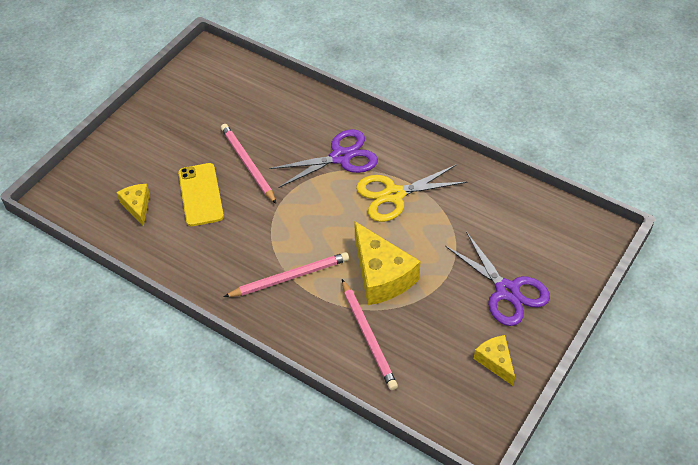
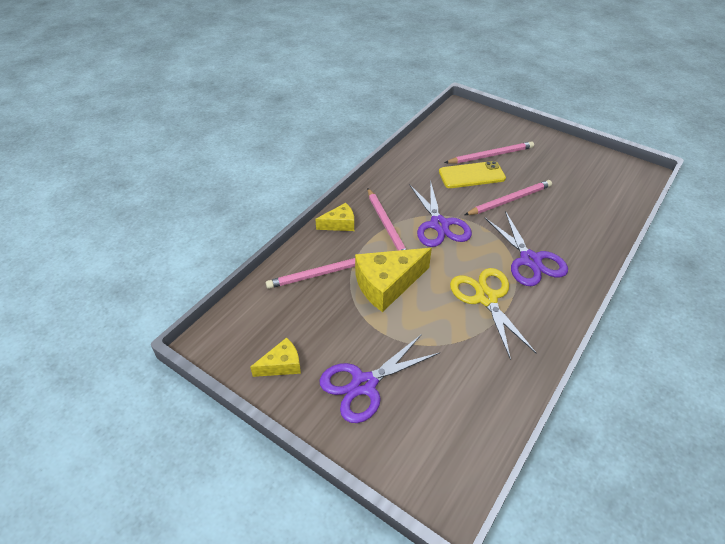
camera: 90 degrees right, 5 degrees down
yellow cheese [116,184,150,227] -> yellow cheese moved to [315,203,354,231]
none -> purple scissors [409,180,472,247]
none -> pink pencil [445,141,534,164]

